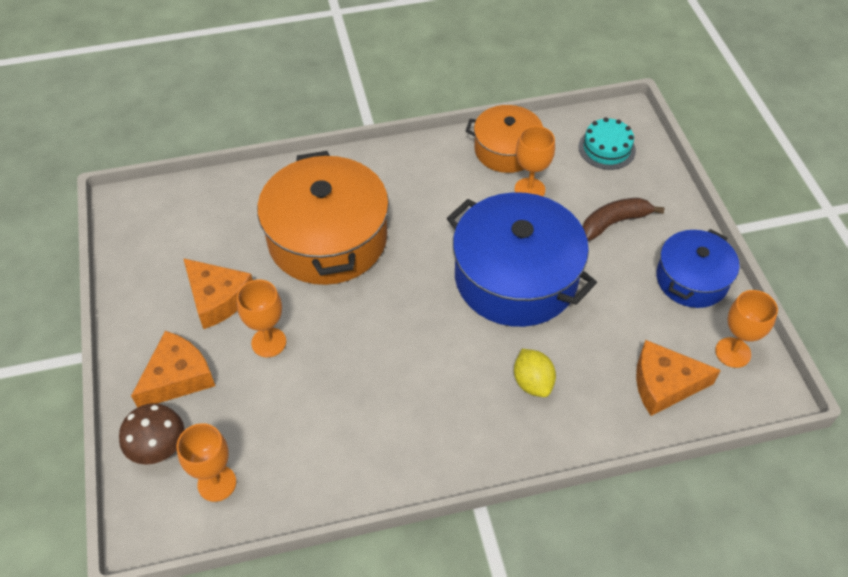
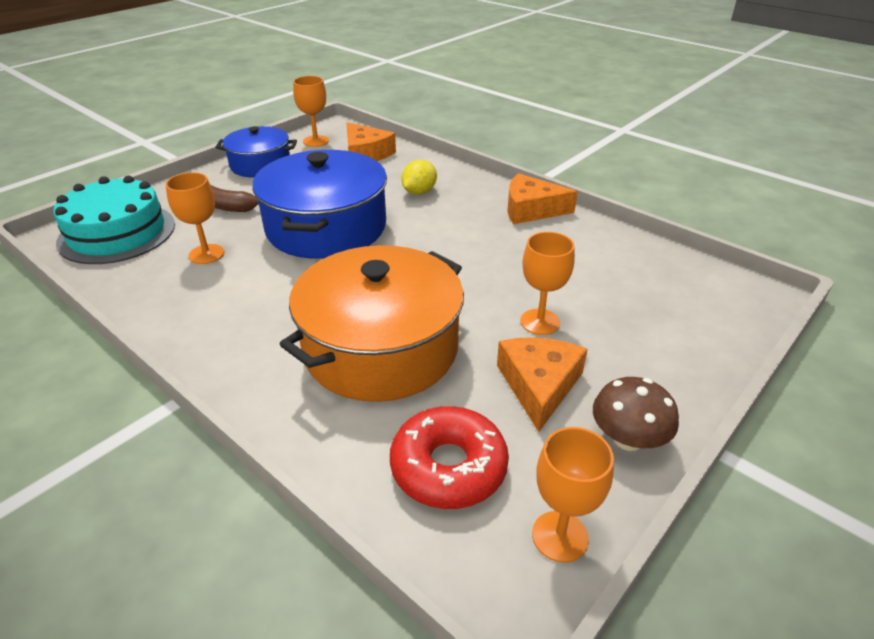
camera: 125 degrees left, 15 degrees down
brown mushroom [119,403,184,465] -> brown mushroom moved to [593,377,679,451]
orange cheese [131,331,215,408] -> orange cheese moved to [507,173,578,224]
orange goblet [177,423,236,502] -> orange goblet moved to [532,427,614,563]
orange pot [466,105,543,173] -> none
turquoise cake [578,118,636,170] -> turquoise cake [53,176,175,264], size x1.76
none -> red donut [390,406,509,509]

